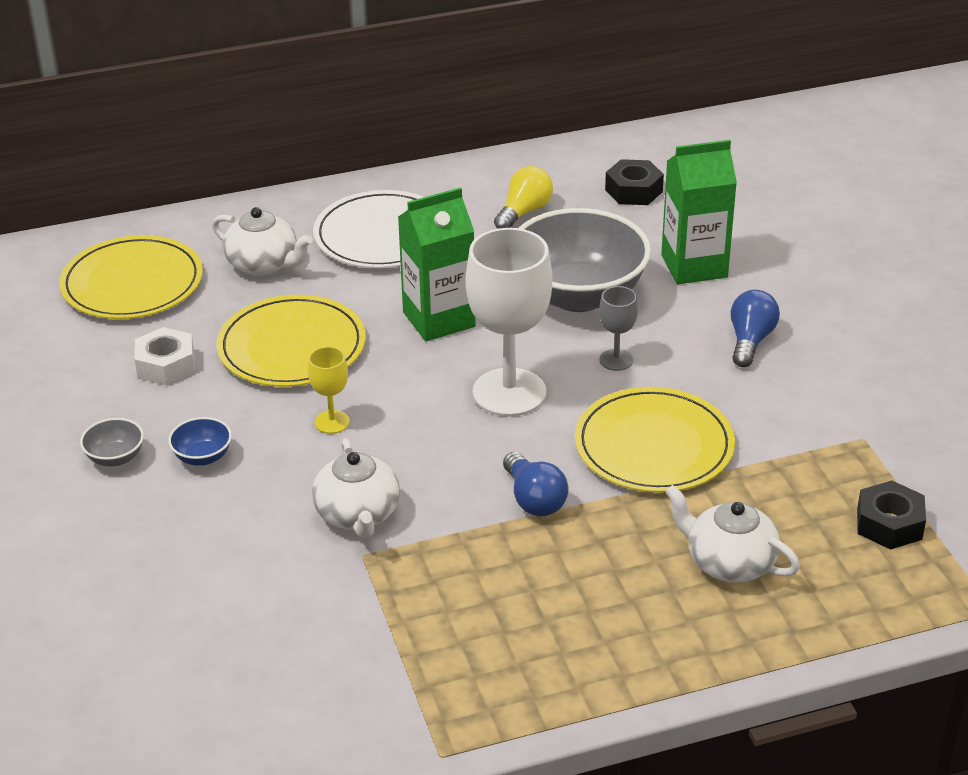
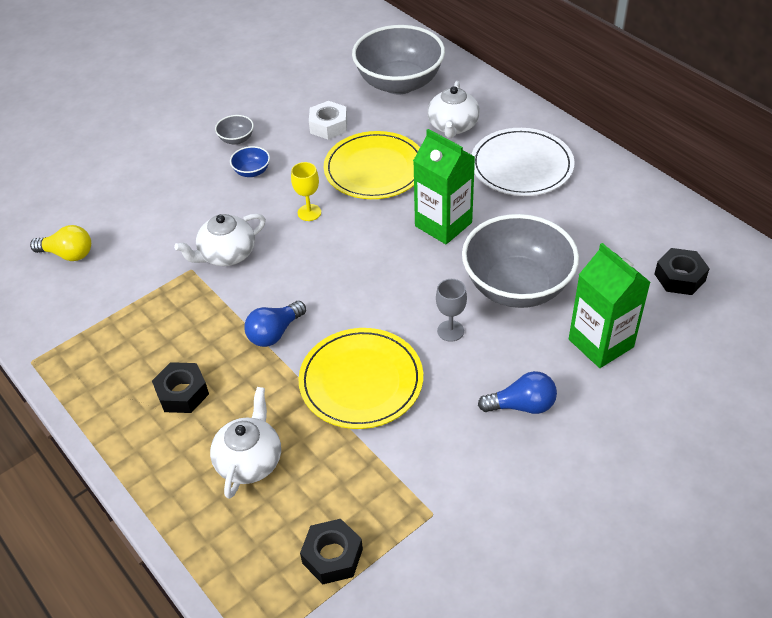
camera: 70 degrees right, 10 degrees up
yellow plate [59,235,203,319] -> grey bowl [352,25,445,94]
white goblet [466,228,552,417] -> none
yellow light bulb [494,166,553,229] -> yellow light bulb moved to [30,225,91,261]
none -> black nut [152,362,209,413]

